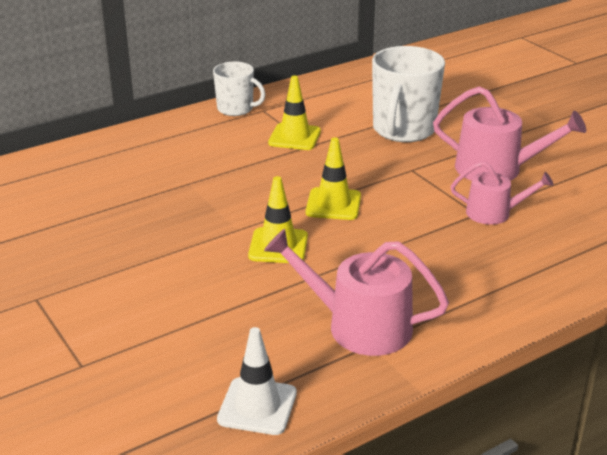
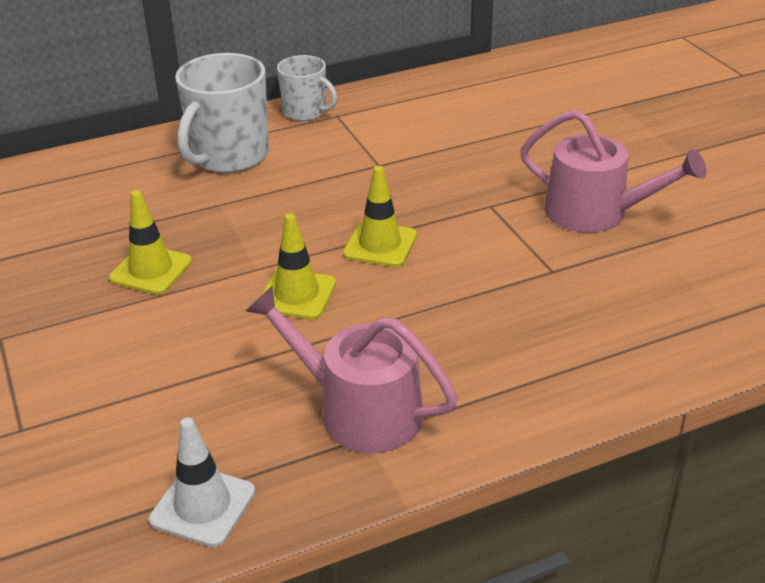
camera: 10 degrees right, 5 degrees up
yellow traffic cone [268,76,321,150] -> yellow traffic cone moved to [109,190,192,295]
white mug [372,46,445,142] -> white mug moved to [175,53,269,173]
pink watering can [451,161,554,225] -> none

